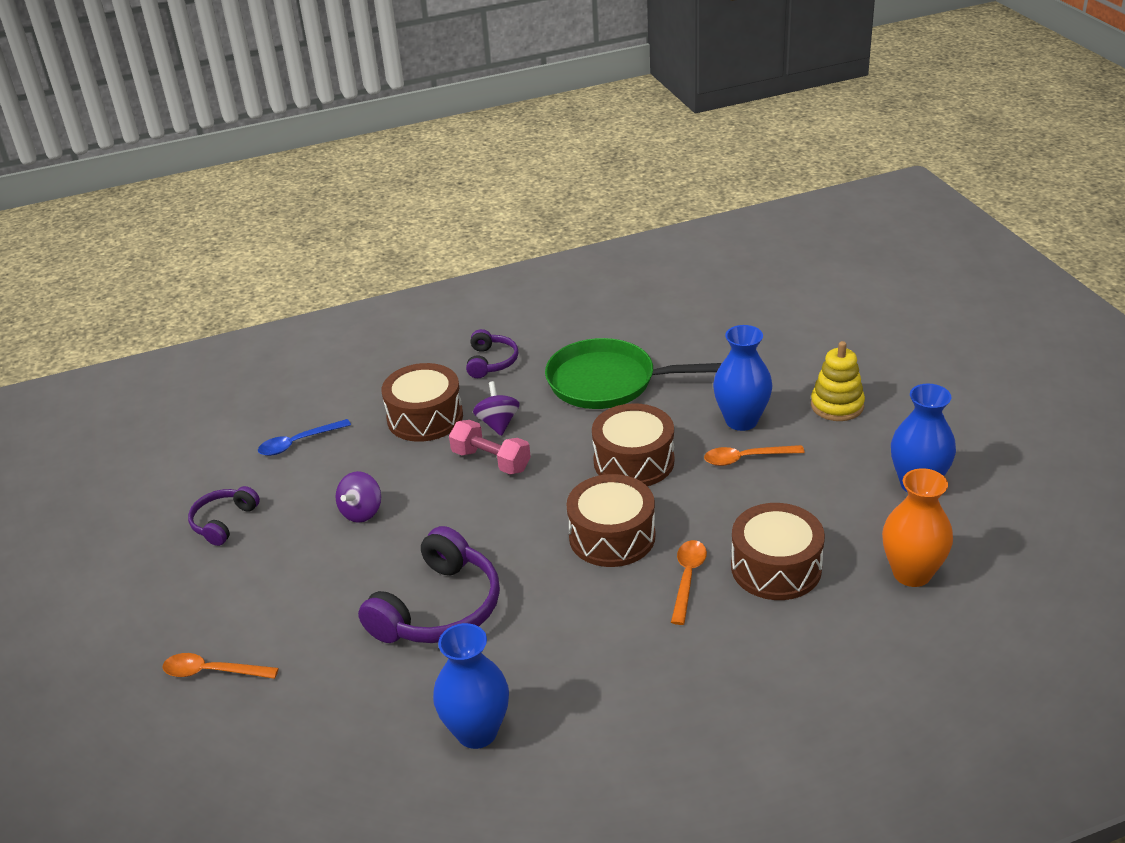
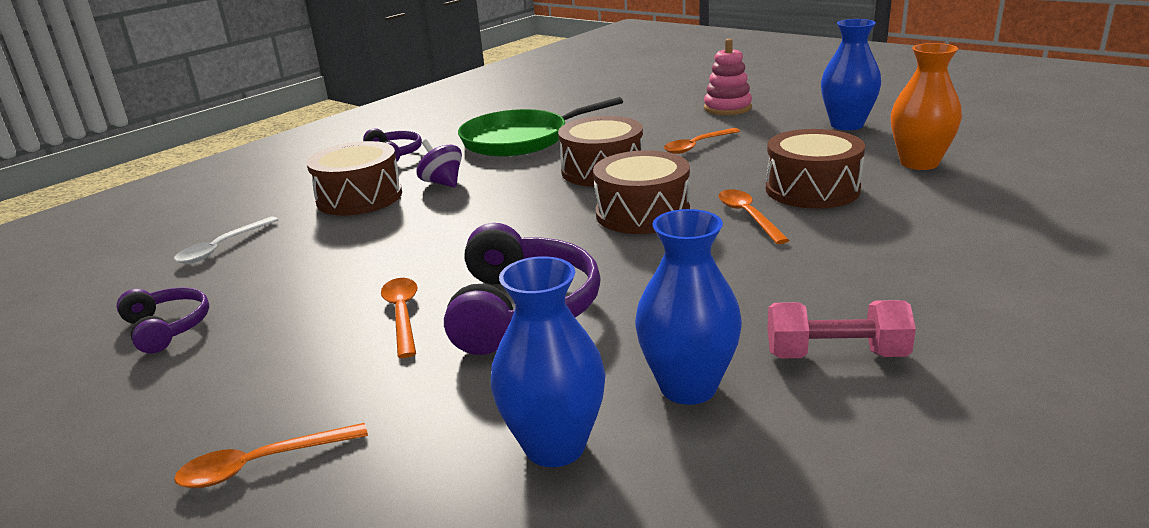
camera: 30 degrees left, 10 degrees down
purple headphones [188,486,260,546] -> purple headphones turned 150 degrees clockwise [117,287,209,353]
blue spoon [258,419,351,456] -> white spoon [174,216,278,264]
purple spinning top [336,471,381,523] -> none
pink dumbbell [449,420,531,474] -> pink dumbbell moved to [767,300,916,358]
blue vase [713,325,773,431] -> blue vase moved to [491,256,606,467]
yellow stacking toy [811,341,865,421] -> pink stacking toy [704,39,752,115]
none -> orange spoon [381,278,417,358]

